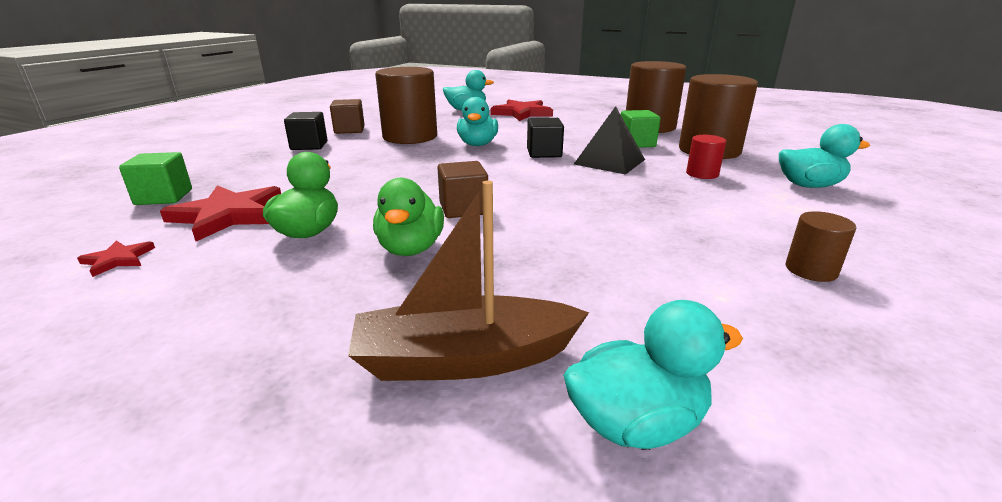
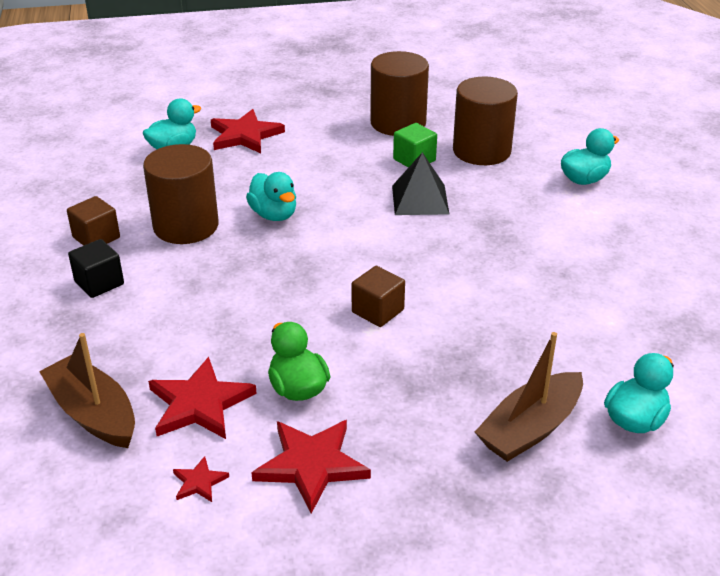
camera: 35 degrees left, 10 degrees up
green cube [119,152,192,205] -> brown boat [39,333,135,448]
green duck [373,178,444,256] -> none
black cube [527,118,564,158] -> none
red cylinder [686,135,726,179] -> none
brown cylinder [786,211,856,282] -> none
none -> red star [251,420,371,514]

